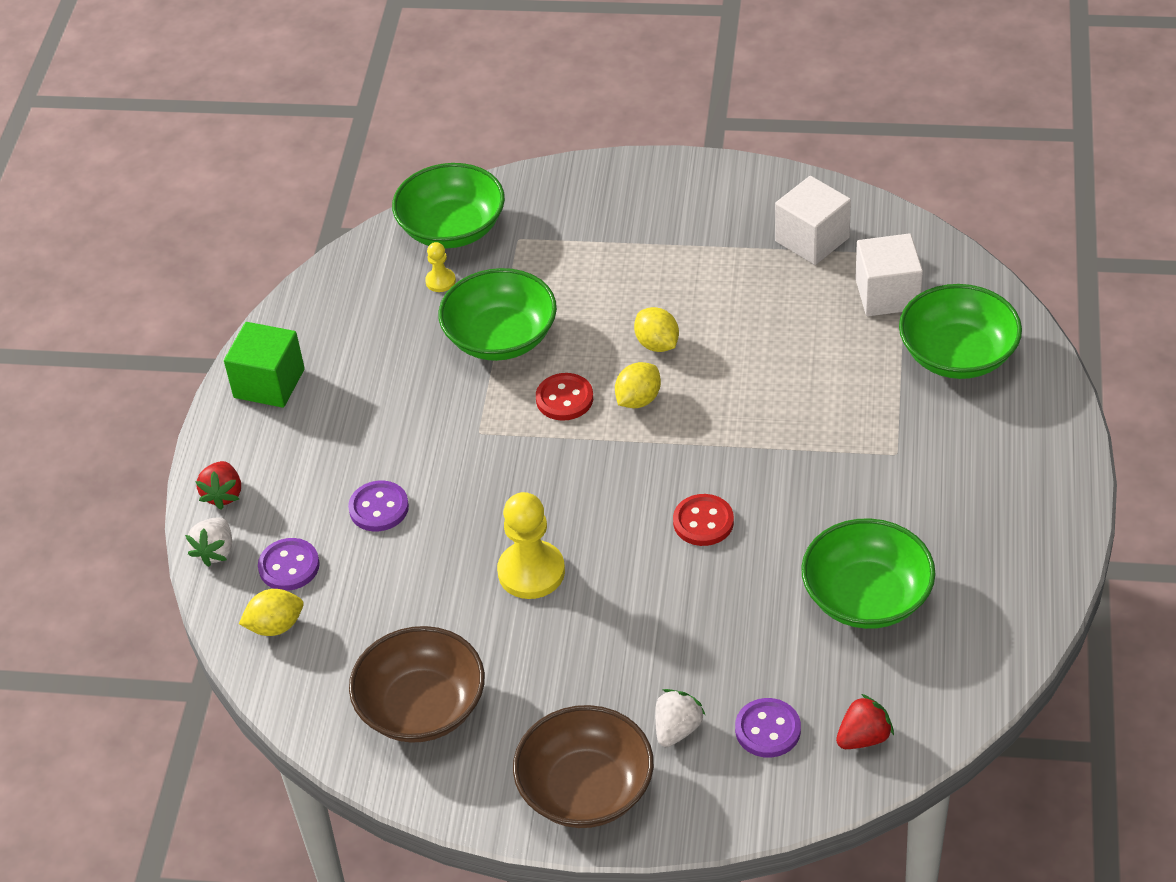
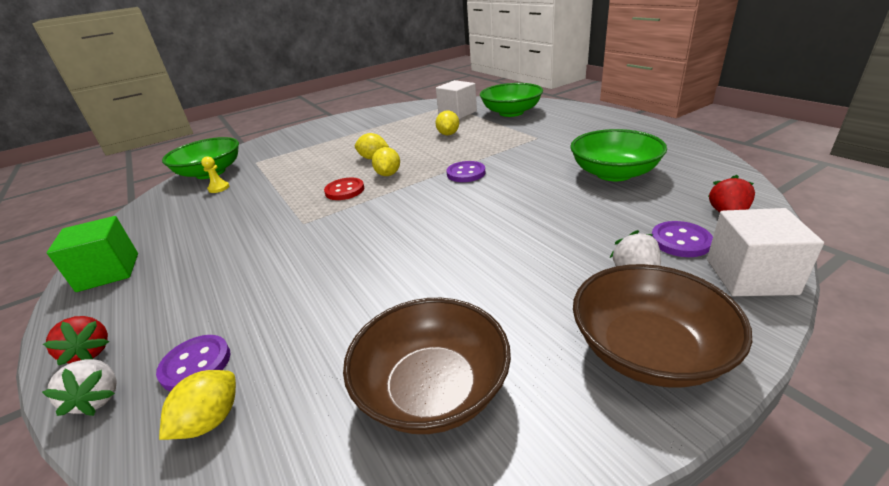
camera: 40 degrees left, 15 degrees down
purple button [348,481,409,531] -> purple button moved to [447,161,485,182]
green bowl [438,268,557,361] -> none
yellow pawn [497,492,565,599] -> none
red button [673,494,734,546] -> none
white cube [775,176,851,265] -> white cube moved to [707,208,824,296]
none -> yellow lemon [435,110,459,135]

